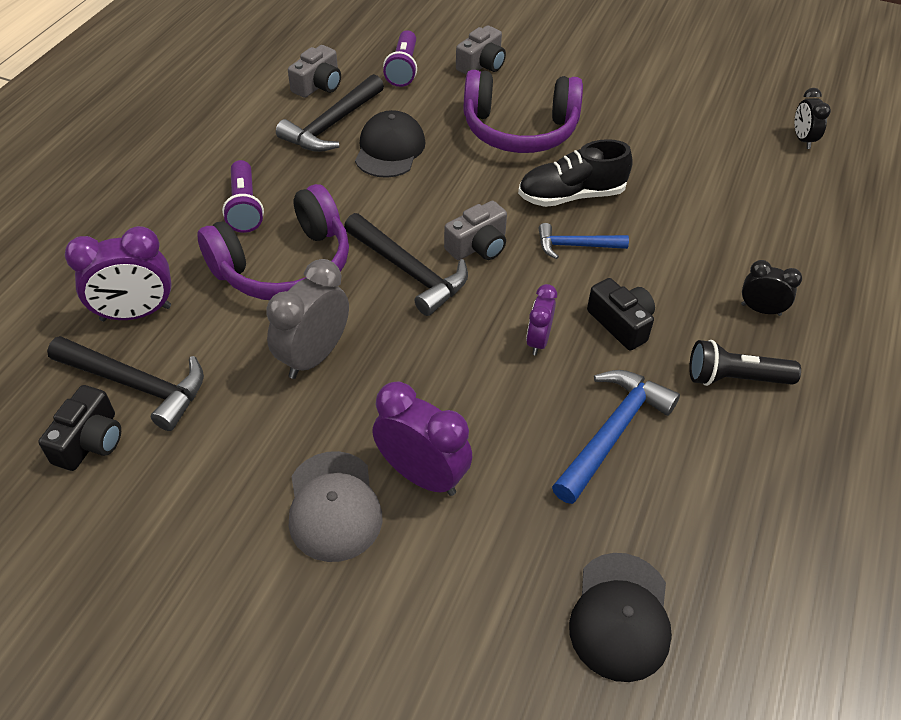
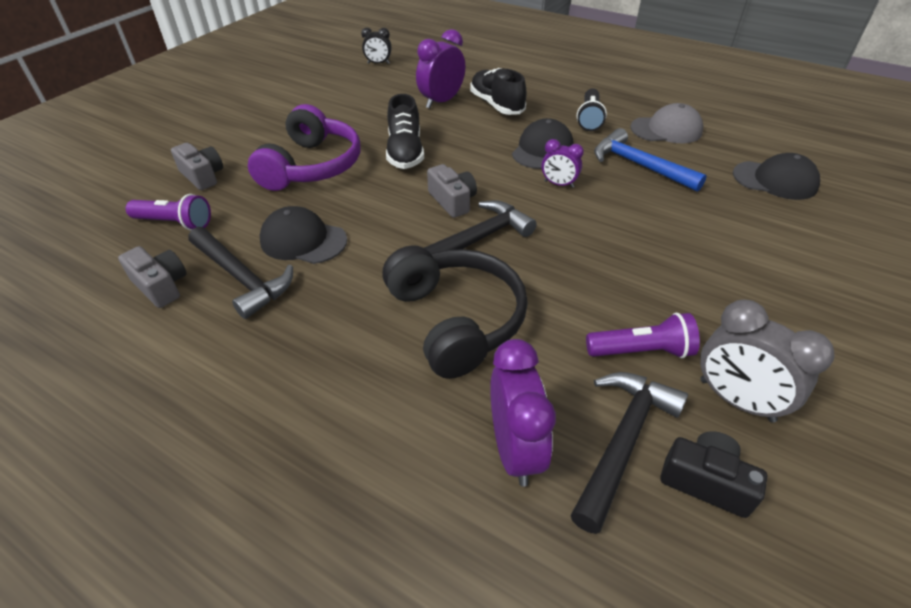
camera: 80 degrees left, 5 degrees down
purple headphones [197,184,349,300] -> black headphones [382,245,528,379]
purple flashlight [222,160,264,233] -> purple flashlight moved to [586,313,700,358]
grey clock [266,259,349,379] -> grey clock moved to [700,300,835,423]
grey cap [289,451,382,562] -> grey cap moved to [630,103,703,143]
purple clock [372,381,473,496] -> purple clock moved to [416,29,465,109]
blue hammer [539,223,629,259] -> none
black camera [587,278,655,351] -> black cap [512,118,574,169]
black clock [741,260,802,316] -> none
none -> black shoe [470,68,526,115]

